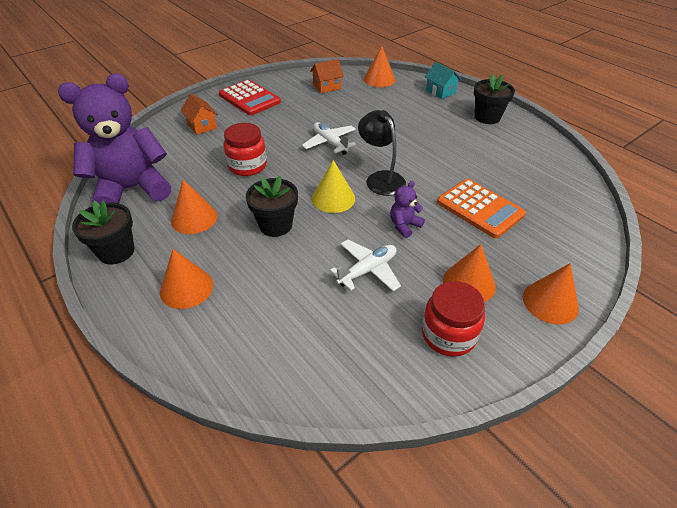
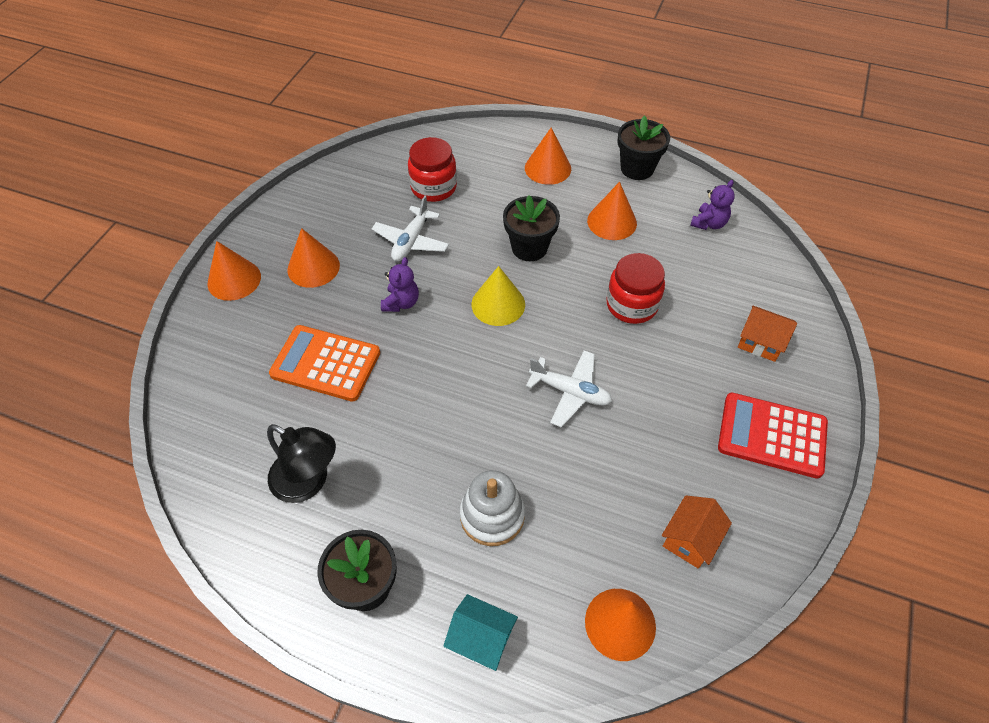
camera: 150 degrees right, 10 degrees up
purple teddy bear [58,74,171,204] -> purple teddy bear [690,180,735,230], size x0.40
black lamp [358,110,406,196] -> black lamp moved to [267,424,336,503]
red jar [422,281,485,357] -> red jar moved to [408,137,457,202]
none -> white stacking toy [460,470,525,546]

